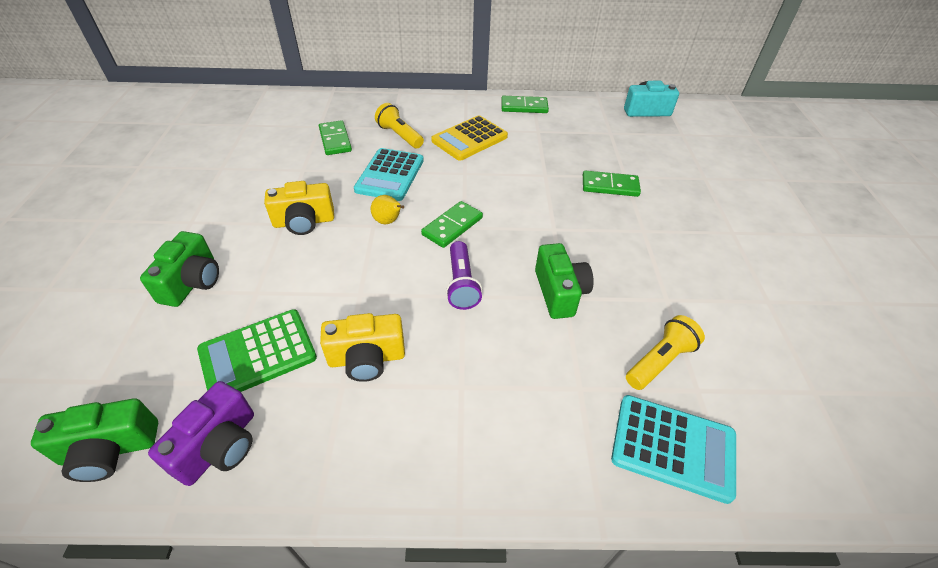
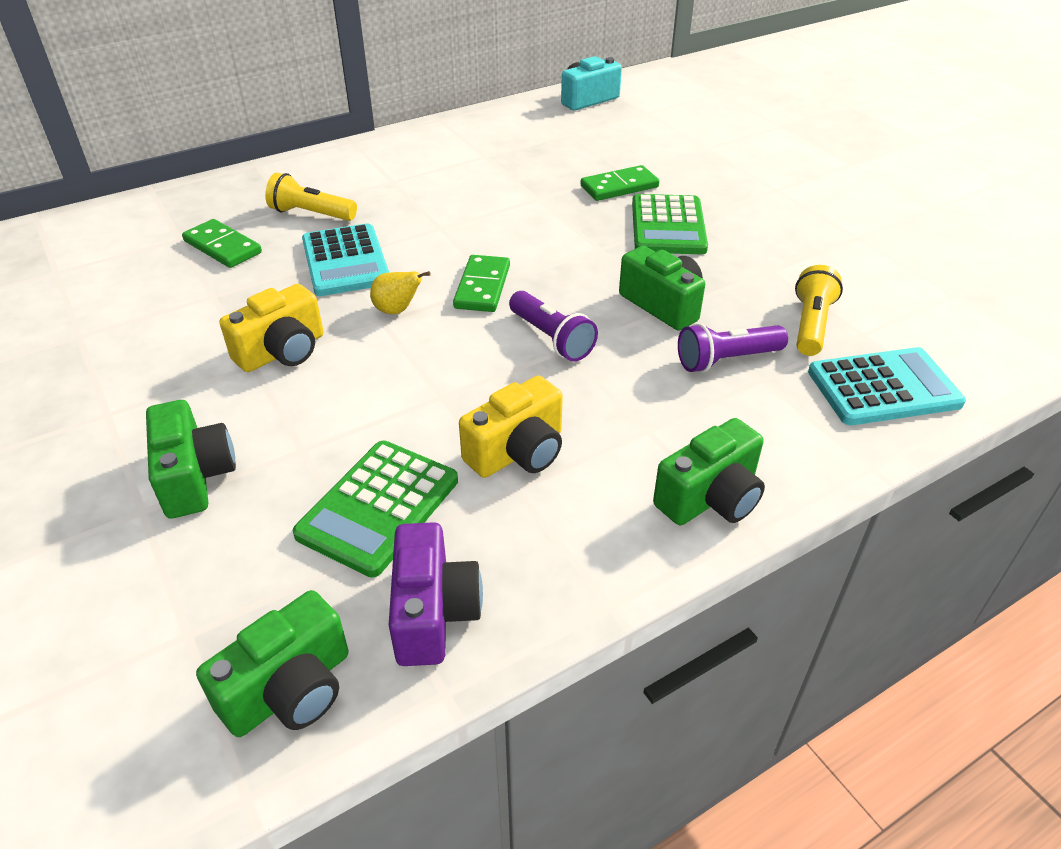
camera: 30 degrees left, 5 degrees down
yellow calculator [431,115,508,161] -> none
green domino [501,96,549,113] -> none
none -> green calculator [632,194,708,254]
none -> green camera [653,418,765,525]
none -> purple flashlight [678,323,788,373]

